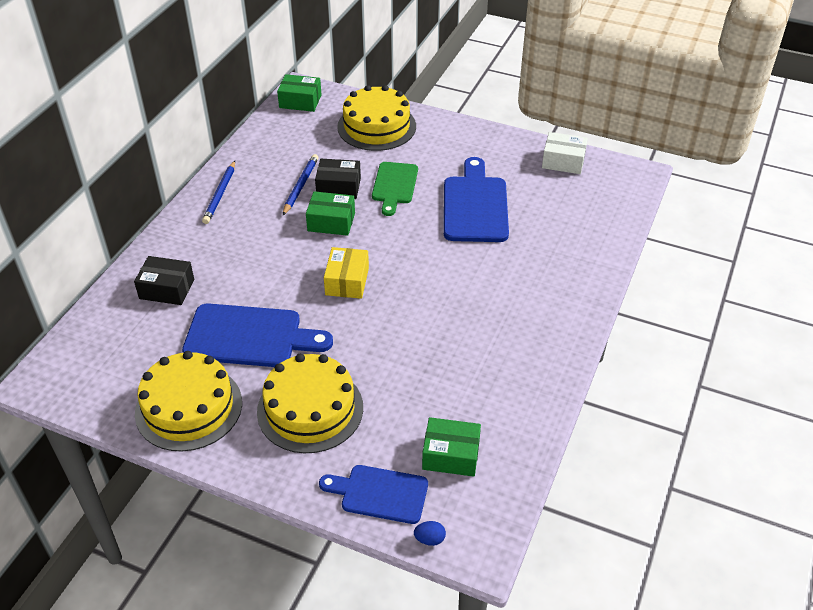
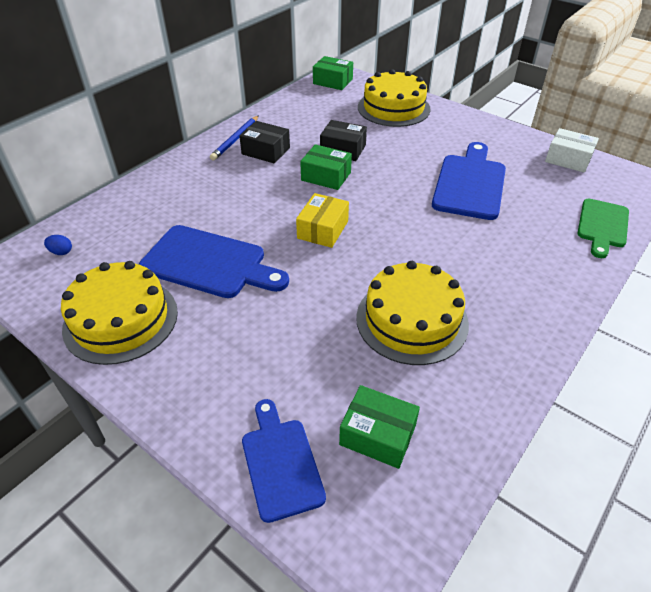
camera: 15 degrees right, 0 degrees up
black box [134,256,194,305] -> black box moved to [239,121,290,164]
yellow cake [257,354,363,453] -> yellow cake moved to [356,261,469,365]
blue pencil [283,154,319,215] -> none
blue cutting board [319,465,428,524] -> blue cutting board turned 45 degrees clockwise [242,399,326,523]
green cutting board [372,162,418,216] -> green cutting board moved to [577,199,629,258]
blue egg [414,521,446,546] -> blue egg moved to [44,235,72,255]

